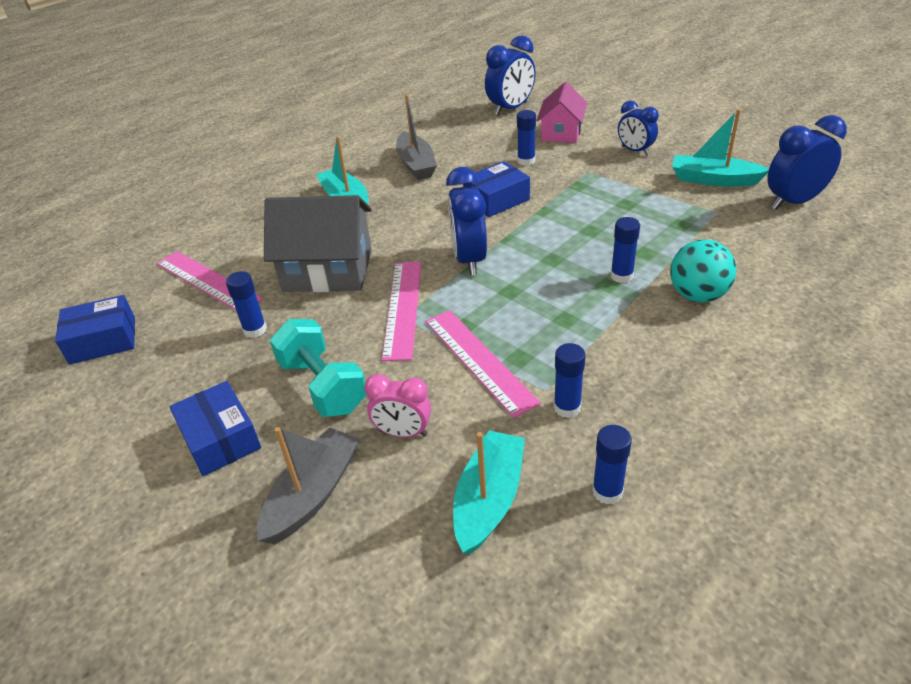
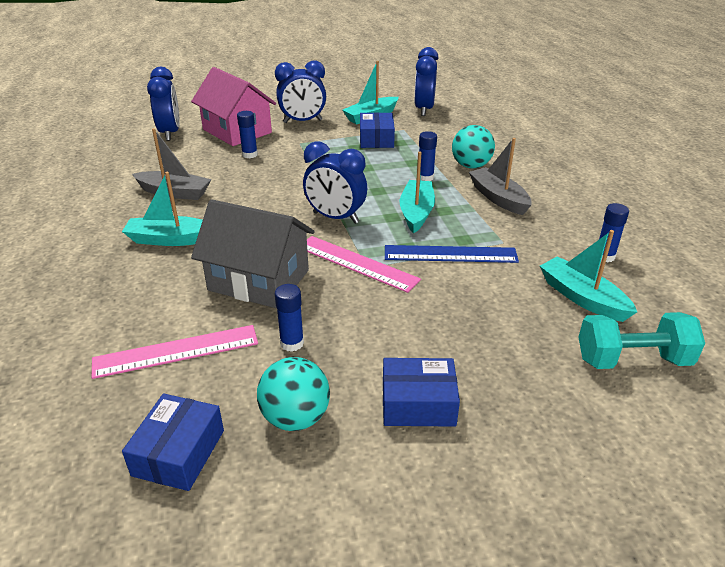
camera: 60 degrees left, 5 degrees down
grey boat [257,427,360,544] -> grey boat moved to [469,138,532,215]
grey house [264,195,372,292] -> grey house turned 75 degrees clockwise [191,199,315,308]
turquoise dumbbell [270,319,366,417] -> turquoise dumbbell moved to [578,312,705,369]
pink clock [364,374,431,438] -> none
pink ruler [425,310,541,418] -> blue ruler [385,245,519,263]
blue box [463,161,530,217] -> blue box moved to [360,112,395,148]
pink house [536,82,587,143] -> pink house [191,67,276,146], size x1.55
blue glue stick [554,343,586,418] -> none
blue clock [618,101,659,156] -> blue clock [275,61,326,123], size x1.55
none -> turquoise ball [257,357,330,431]
none -> turquoise boat [400,151,435,234]

